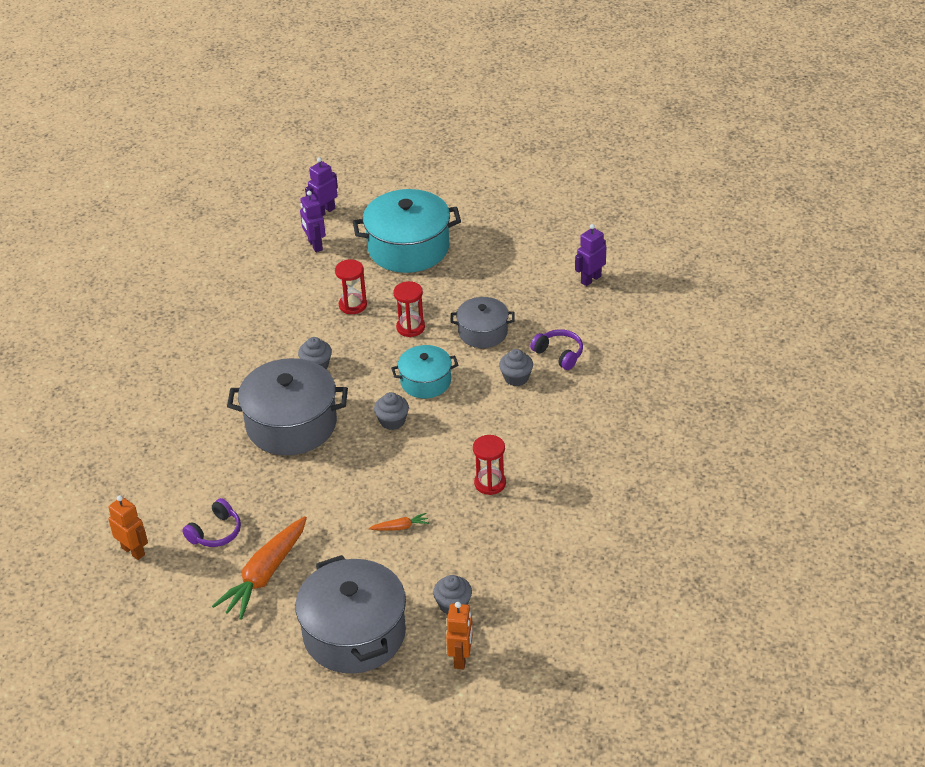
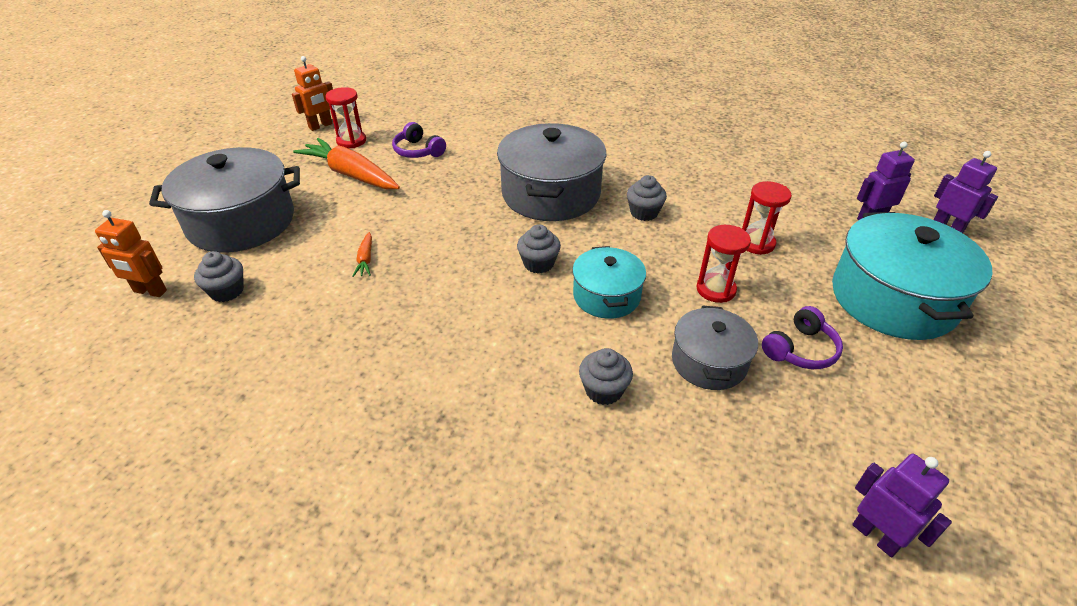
camera: 95 degrees right, 0 degrees up
orange robot [108,495,148,560] -> orange robot moved to [292,56,333,131]
red hourglass [473,435,506,495] -> red hourglass moved to [326,87,366,148]
purple headphones [530,329,583,370] -> purple headphones moved to [762,306,843,369]

